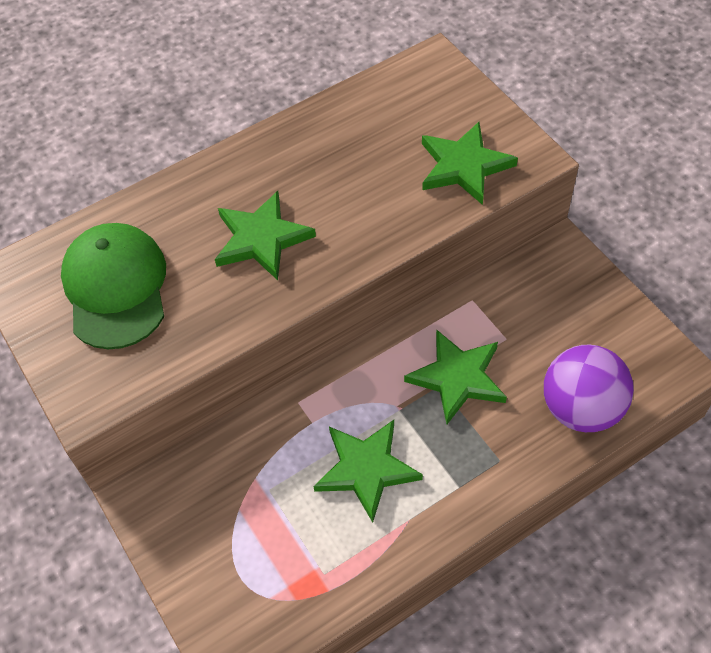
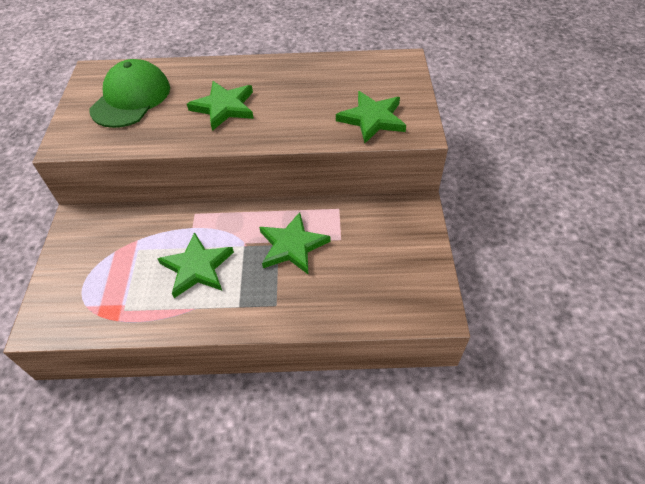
camera: 30 degrees right, 5 degrees down
purple ball [544,344,634,432] -> none

